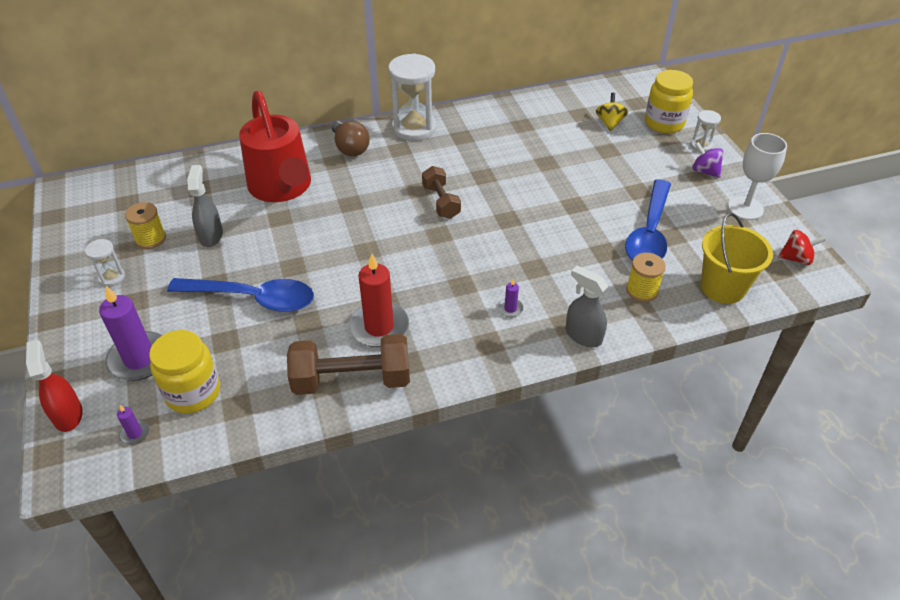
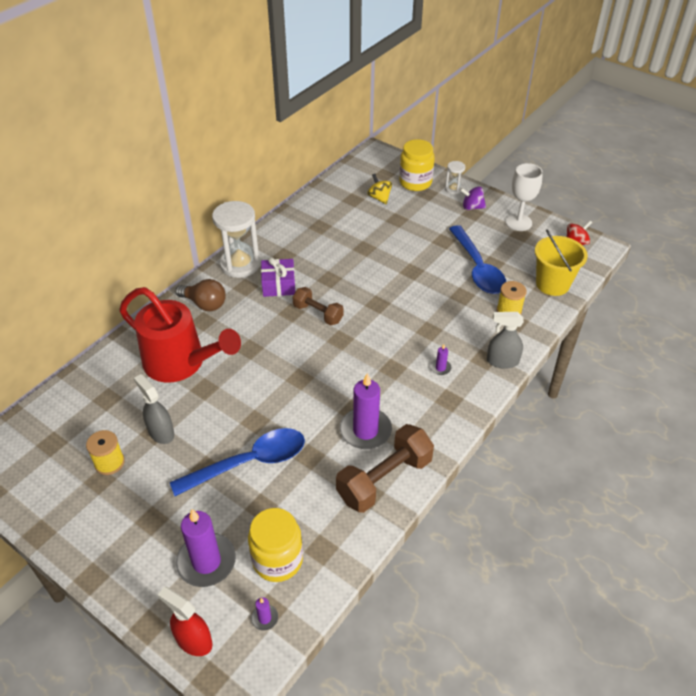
camera: 35 degrees left, 0 degrees up
white hourglass [85,239,125,287] -> none
red candle [349,254,409,347] -> purple candle [340,373,392,449]
none -> purple gift [261,257,295,297]

